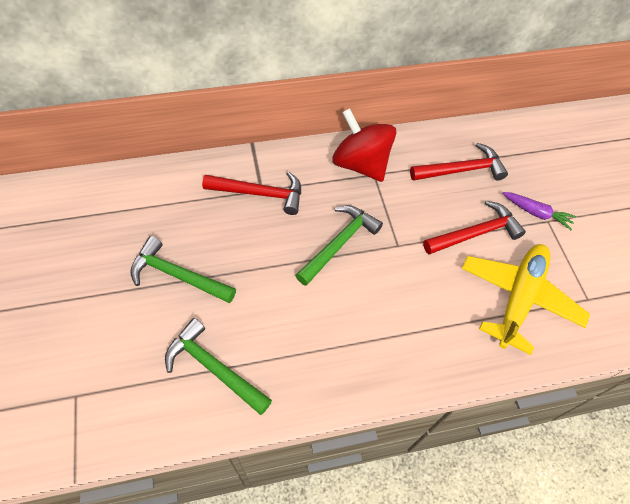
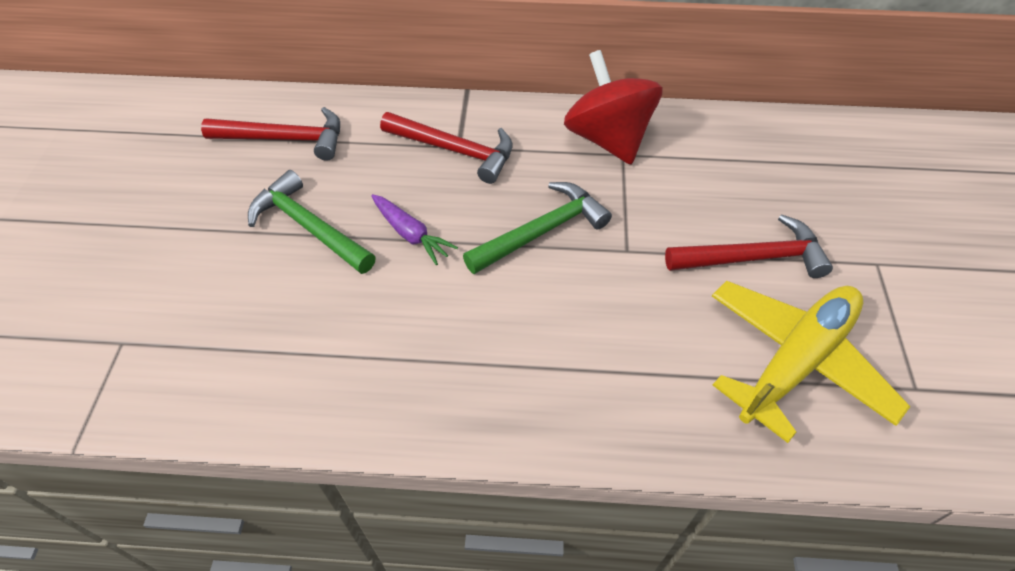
camera: 20 degrees right, 5 degrees down
green hammer [165,318,272,415] -> none
red hammer [410,143,508,181] -> red hammer moved to [201,107,340,161]
purple carrot [502,192,576,230] -> purple carrot moved to [371,194,458,265]

